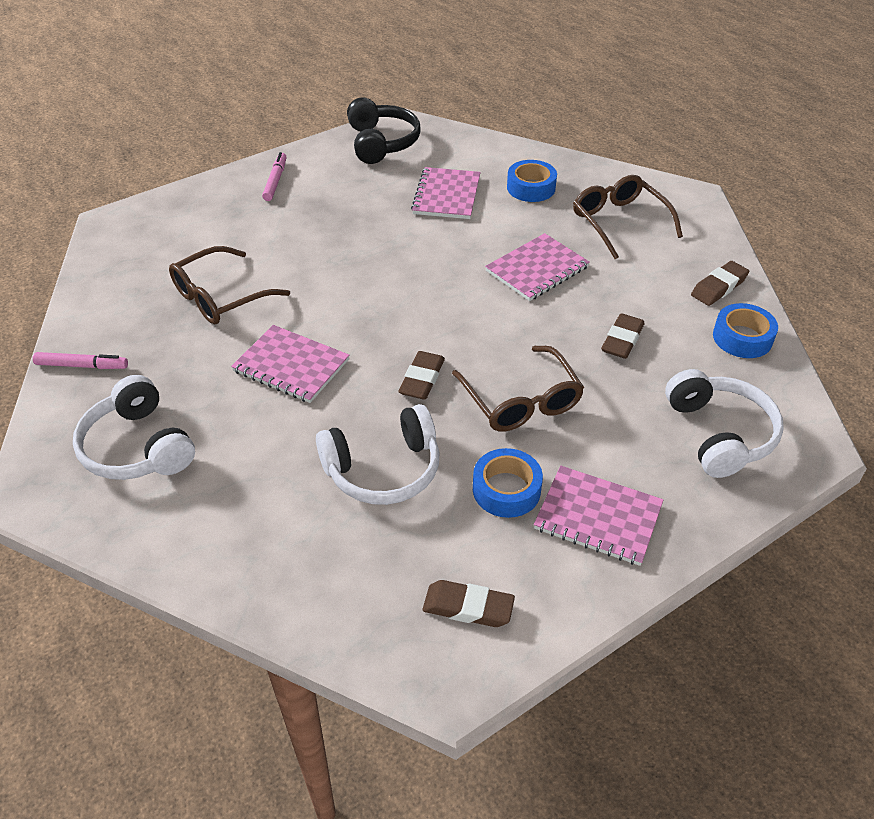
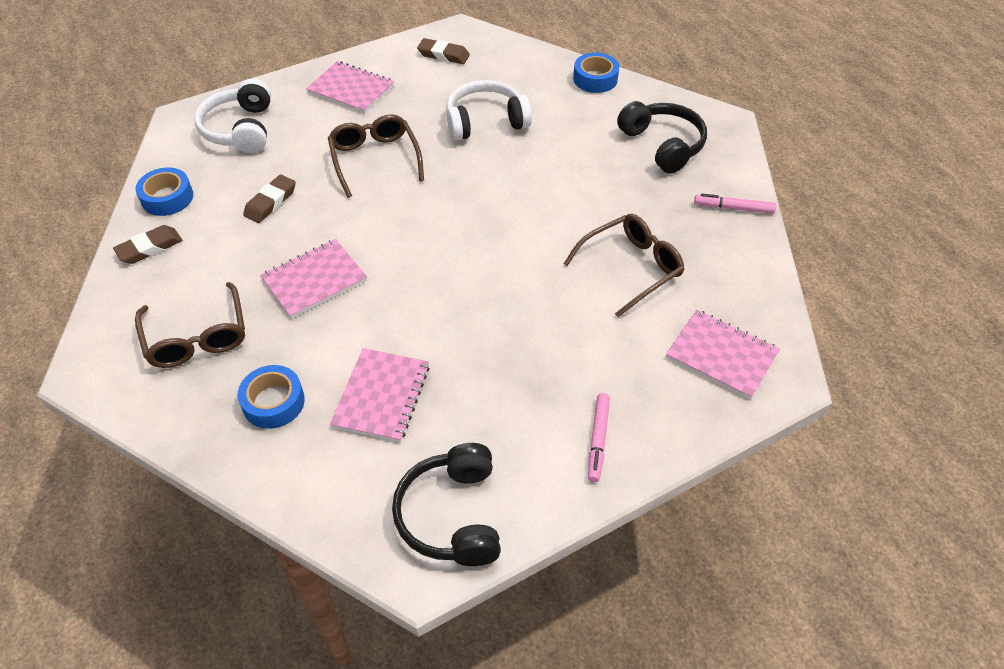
camera: 175 degrees left, 5 degrees up
white headphones [73,375,195,480] -> black headphones [617,101,707,174]
pink notebook [231,325,349,403] -> pink notebook moved to [666,310,780,399]
brown eraser [398,351,445,400] -> none
blue tape [473,448,543,518] -> blue tape moved to [573,53,619,93]

